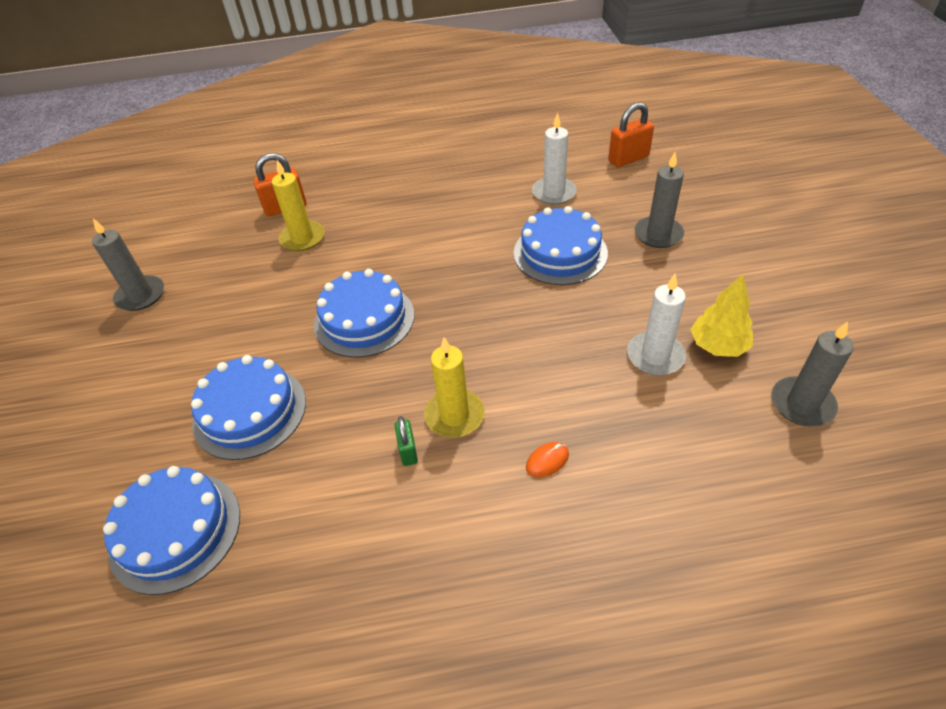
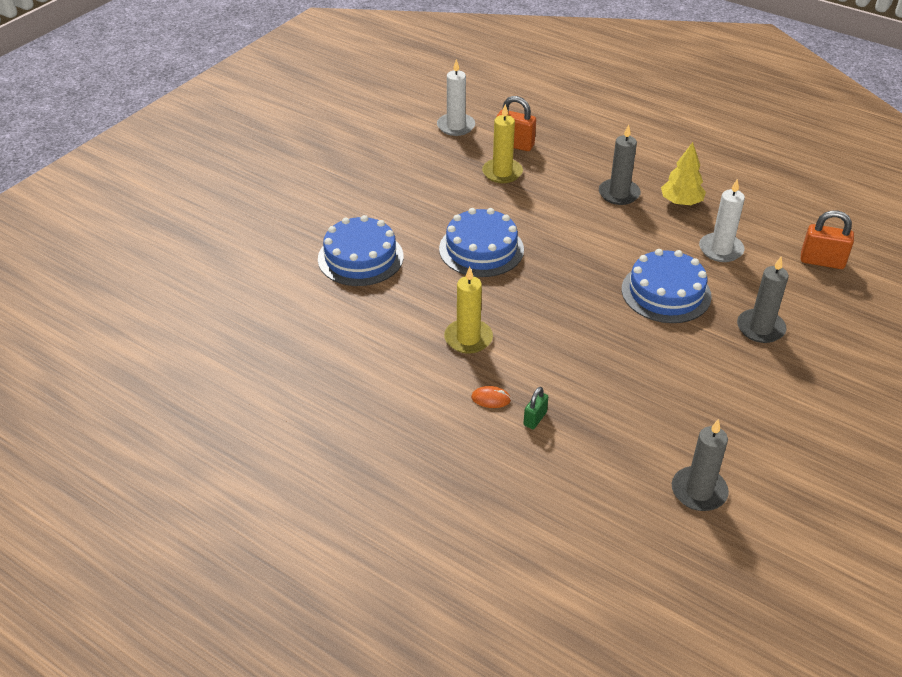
camera: 40 degrees right, 5 degrees down
grey candle [92,218,164,311] -> grey candle moved to [599,124,641,205]
blue cake [103,466,240,595] -> none
green padlock [394,416,418,466] -> green padlock moved to [524,387,548,429]
white candle [627,274,686,376] -> white candle moved to [437,59,475,136]
yellow tree [690,274,753,357] -> yellow tree moved to [661,142,706,206]

